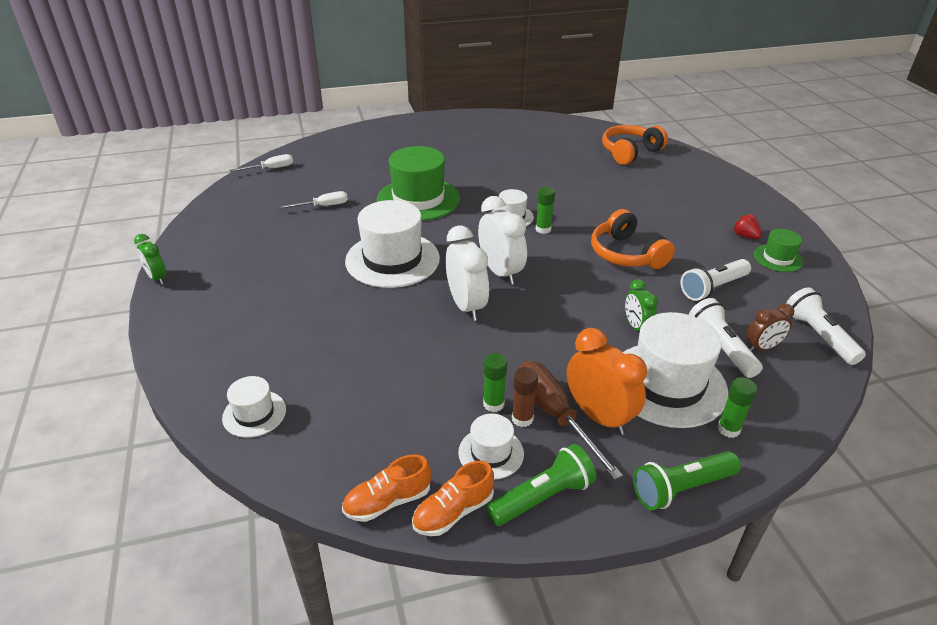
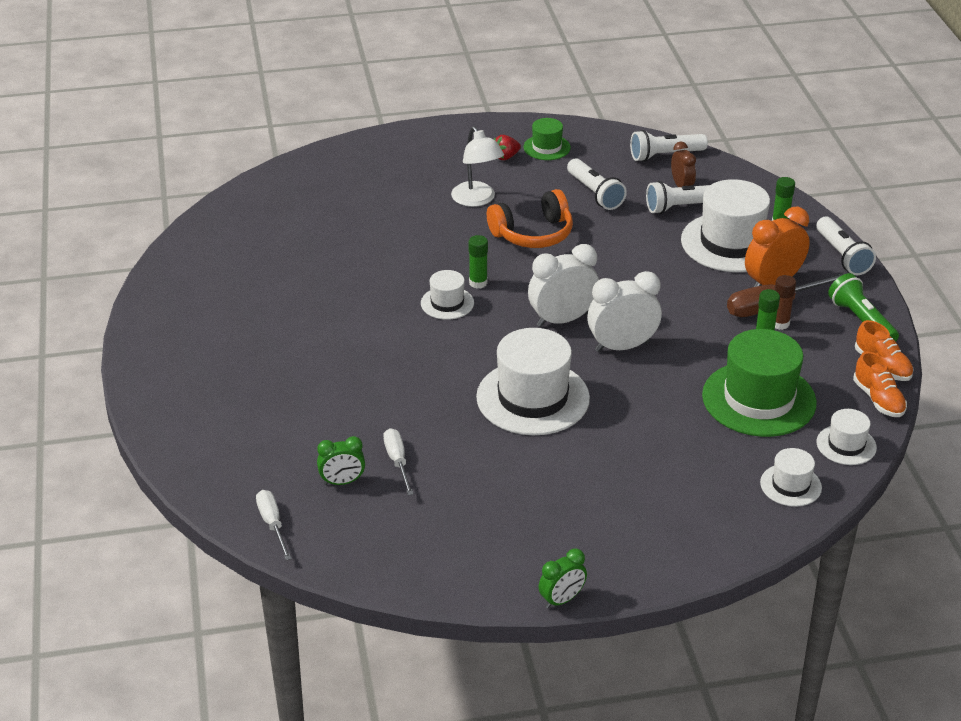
camera: 85 degrees left, 0 degrees up
green hat [377,146,460,221] -> green hat moved to [702,329,817,437]
white hat [458,414,524,480] -> white hat moved to [817,409,877,465]
orange headphones [602,125,668,165] -> none
green clock [625,279,658,331] -> green clock moved to [317,436,365,485]
green flashlight [633,451,741,510] -> white flashlight [816,217,876,275]
none -> white lamp [451,126,504,207]

